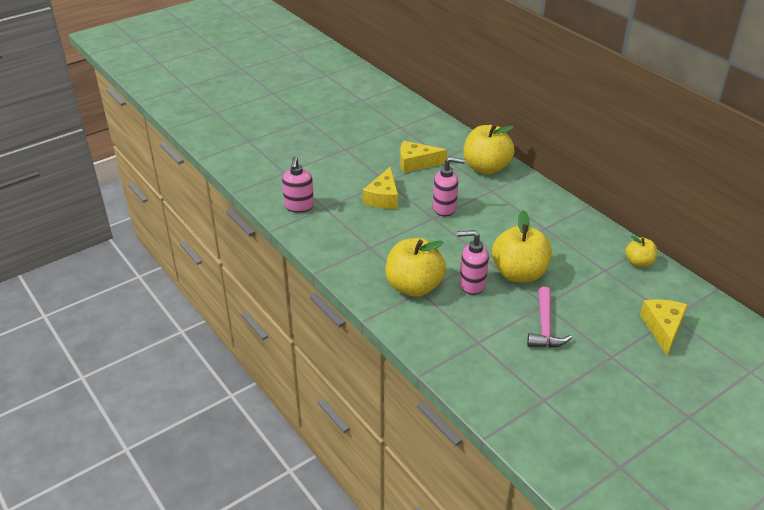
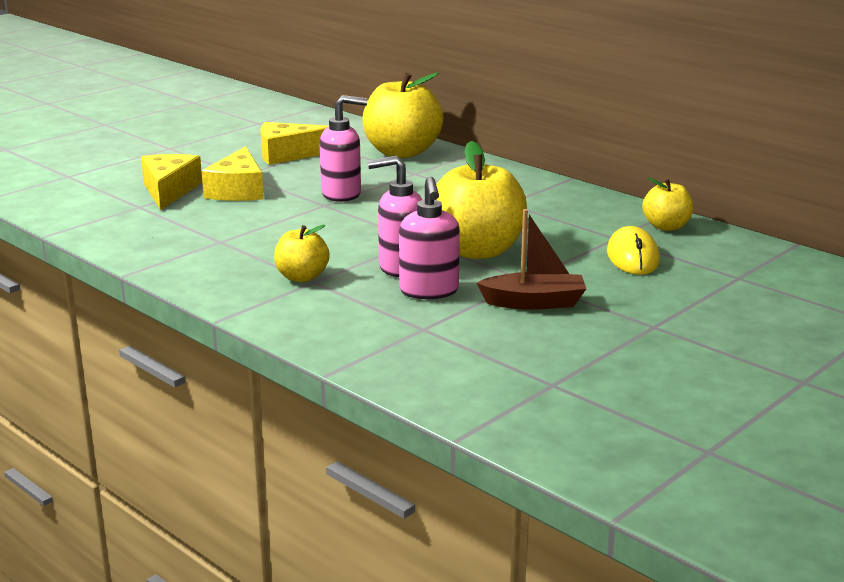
camera: 10 degrees left, 15 degrees down
pink soap dispenser [282,156,314,213] -> pink soap dispenser moved to [399,176,460,299]
yellow apple [385,238,446,297] -> yellow apple [274,225,330,282], size x0.53
pink hammer [527,287,572,348] -> brown boat [477,209,586,310]
yellow cheese [640,299,688,356] -> yellow cheese moved to [141,154,202,210]
none -> yellow mouse [607,226,660,275]

